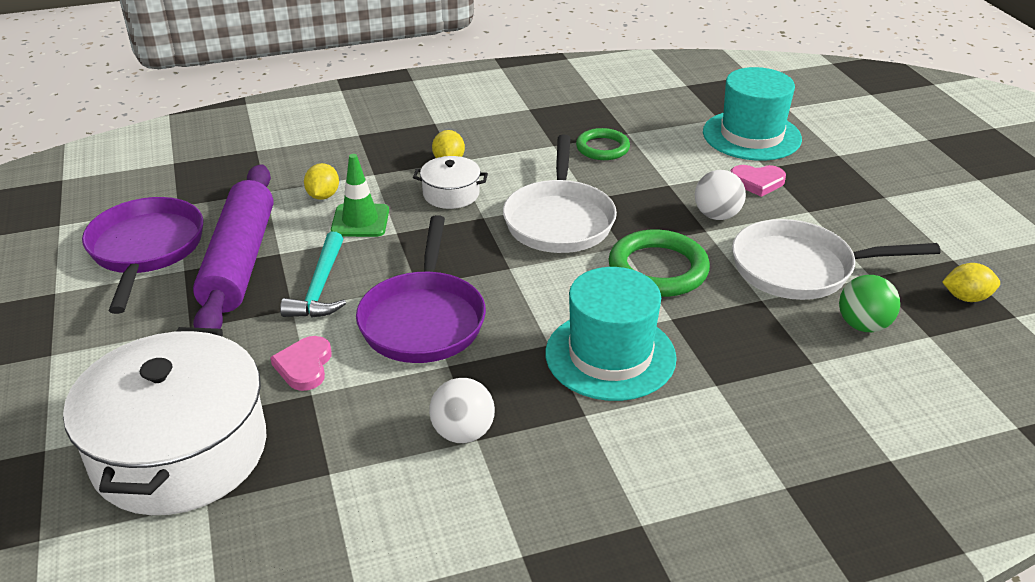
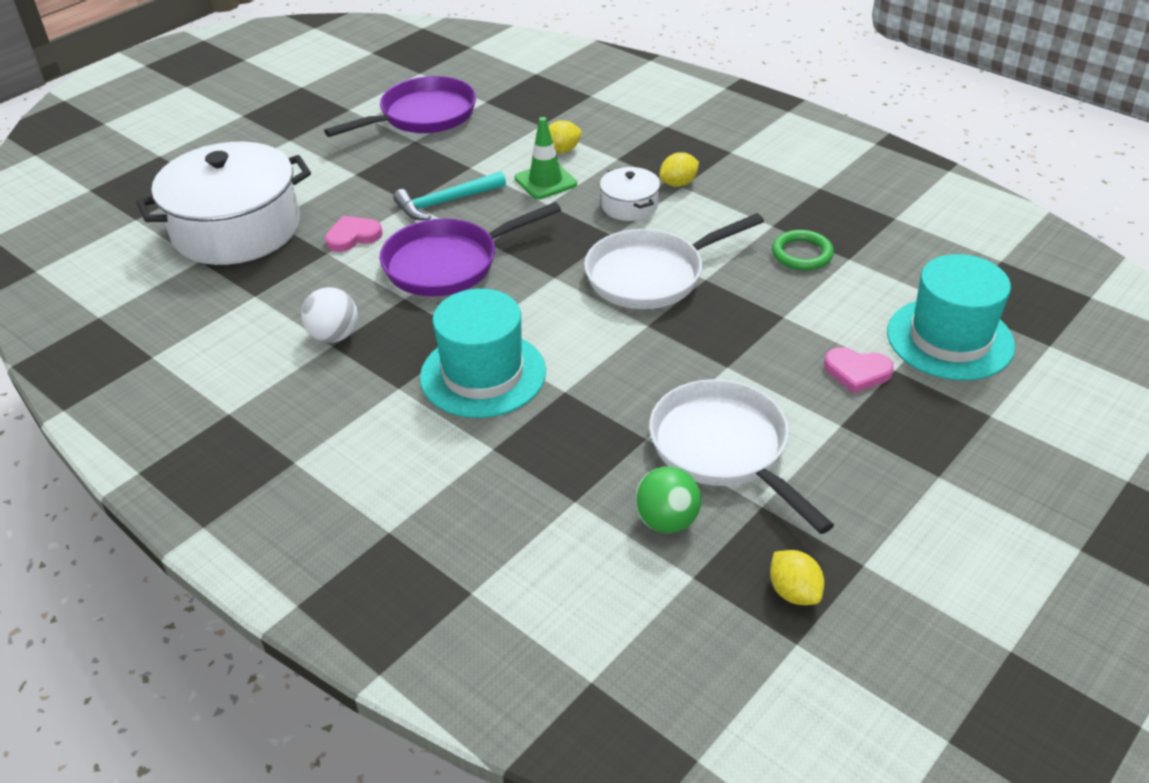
camera: 60 degrees right, 5 degrees up
purple rolling pin [193,164,273,329] -> none
green ring [608,230,710,297] -> none
white ball [695,170,746,220] -> none
pink heart [731,165,786,197] -> pink heart turned 45 degrees counterclockwise [824,347,894,393]

